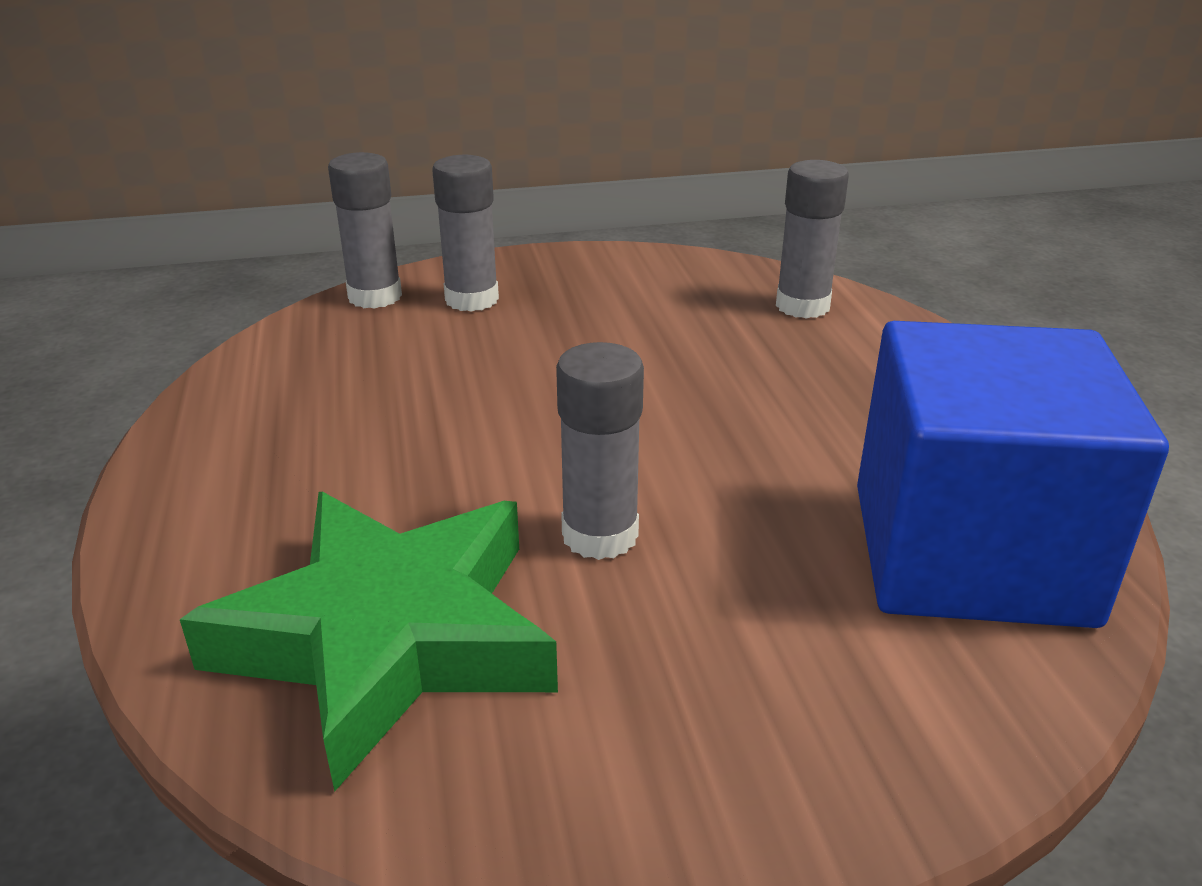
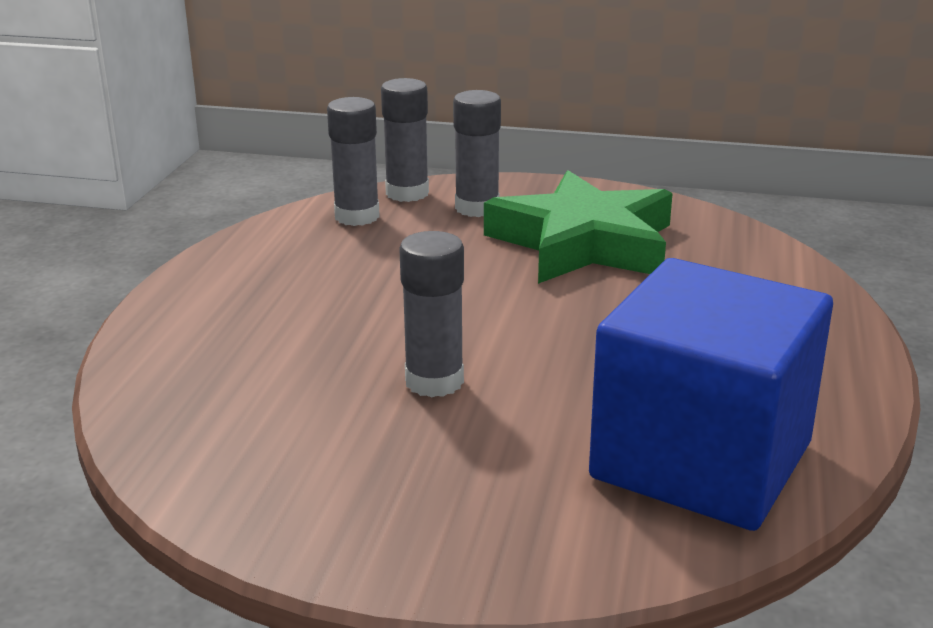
camera: 25 degrees right, 5 degrees down
green star [180,492,558,792] -> green star moved to [484,170,673,284]
grey glue stick [776,160,849,319] -> grey glue stick moved to [327,97,380,226]

